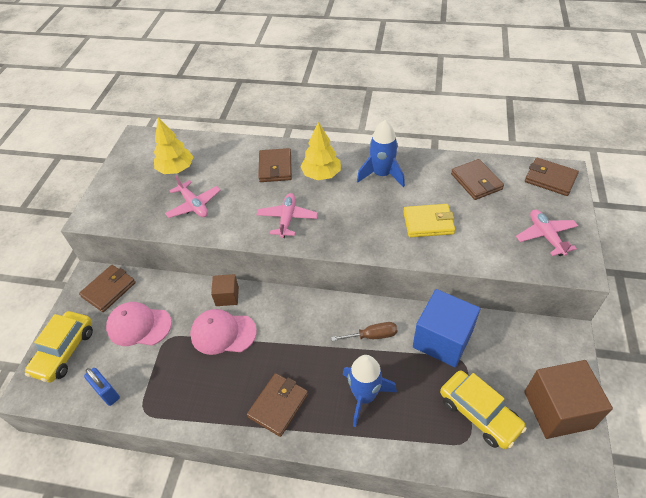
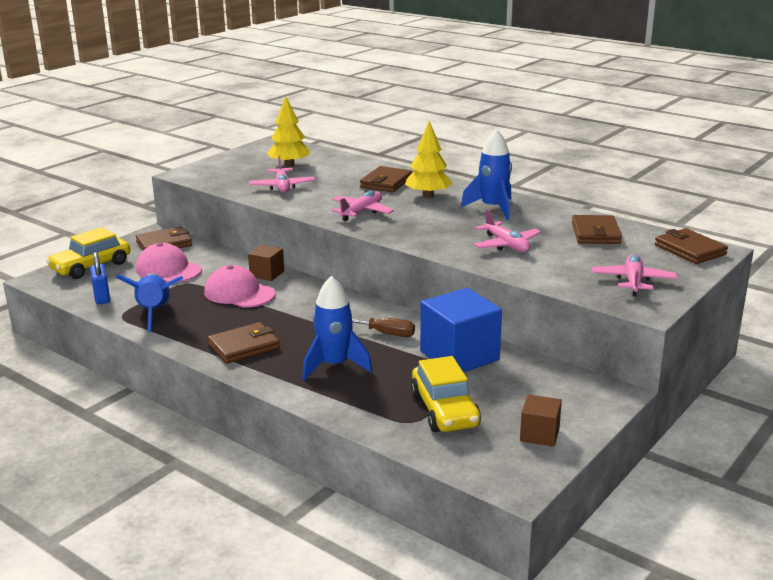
camera: 25 degrees right, 25 degrees down
yellow wallet [403,204,455,238] -> pink plane [474,209,541,252]
brown cube [524,360,613,439] -> brown cube [520,394,562,447], size x0.52
none -> blue rocket [116,274,183,332]

